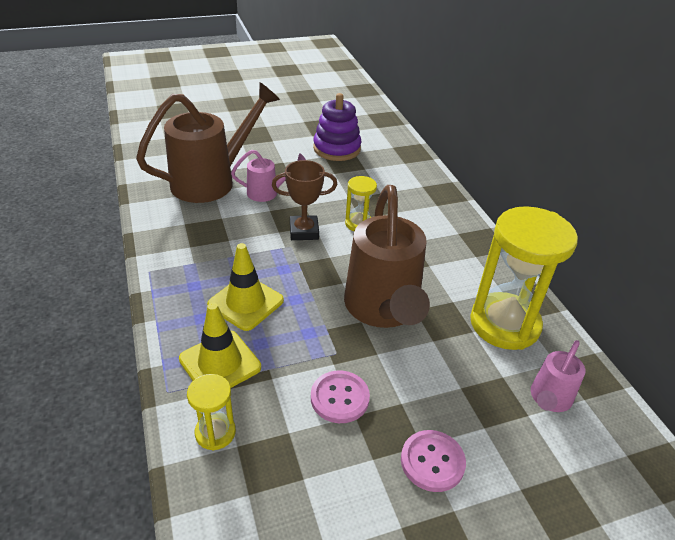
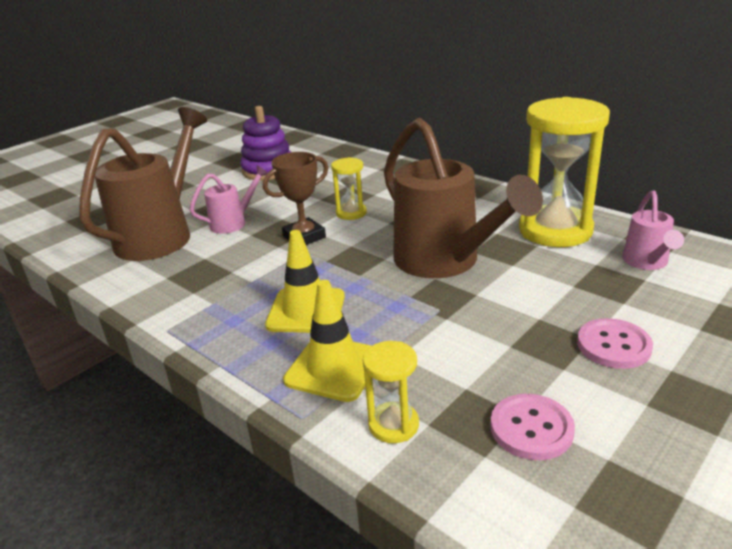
camera: 25 degrees left, 10 degrees down
pink button [311,371,370,423] -> pink button moved to [490,394,575,460]

